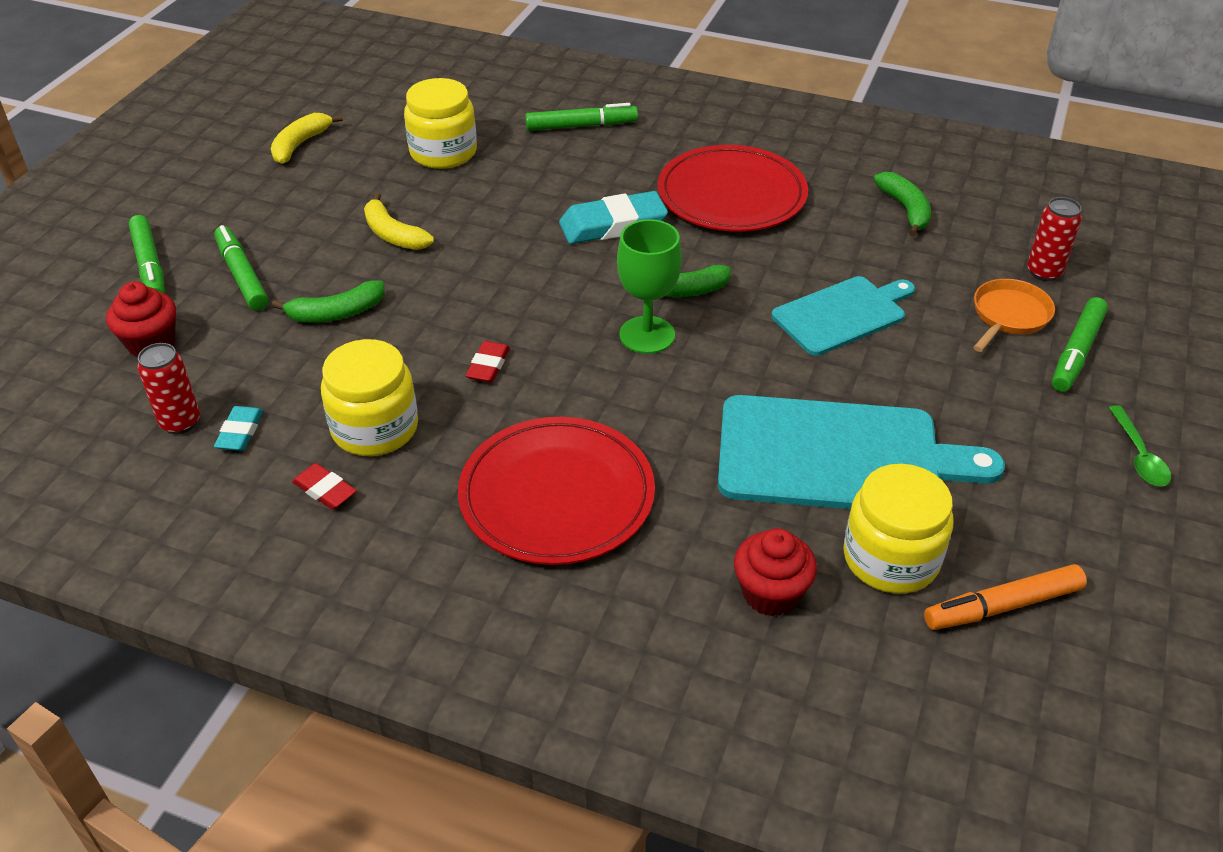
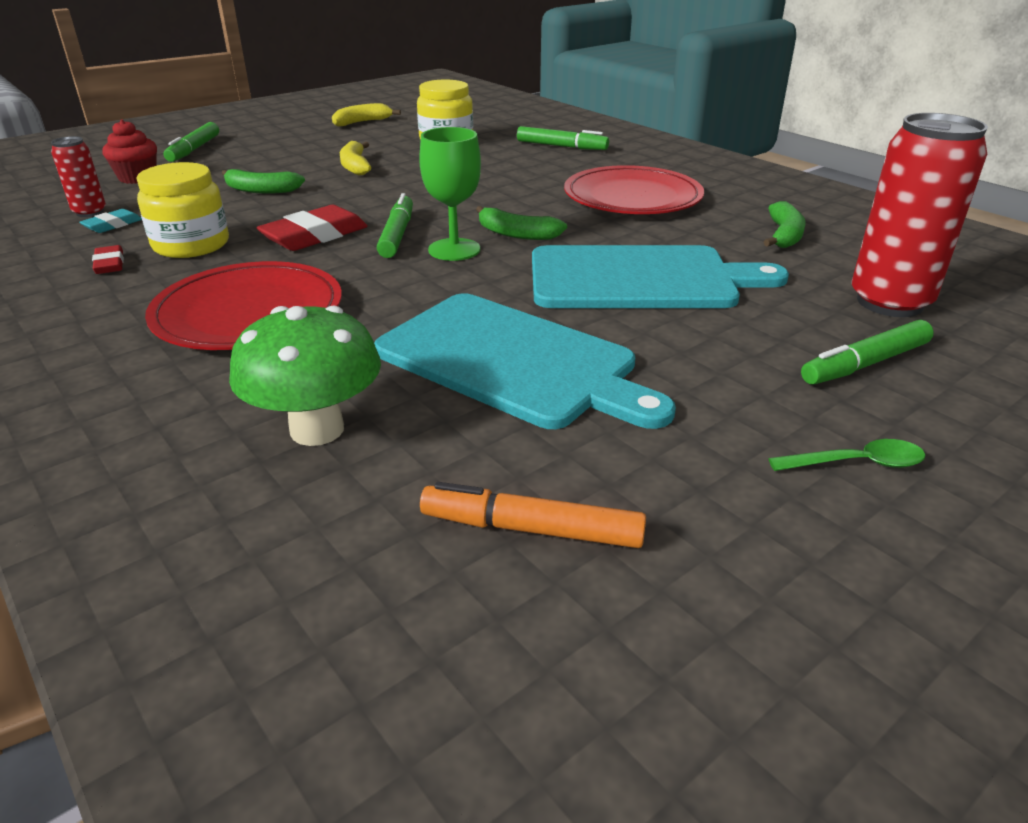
camera: 30 degrees right, 10 degrees down
green marker [214,225,269,311] -> green marker moved to [377,193,413,258]
red eraser [466,341,510,382] -> red eraser [257,205,368,251], size x1.86
turquoise eraser [559,191,668,244] -> none
red cupcake [734,528,817,616] -> green mushroom [229,306,381,446]
turquoise cutting board [771,276,915,356] -> turquoise cutting board [532,245,789,308], size x1.61
yellow jar [843,464,954,594] -> none
orange pan [973,279,1055,352] -> none
red can [1027,197,1082,281] -> red can [852,113,988,317], size x1.95
green spoon [1109,405,1171,487] -> green spoon turned 120 degrees counterclockwise [769,439,926,471]

